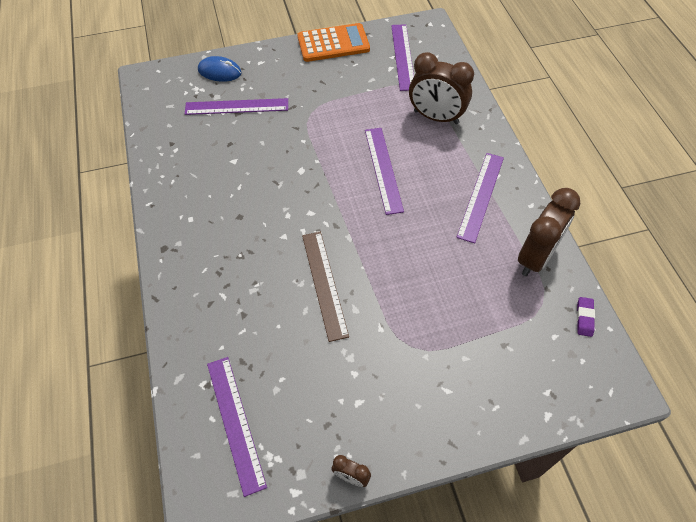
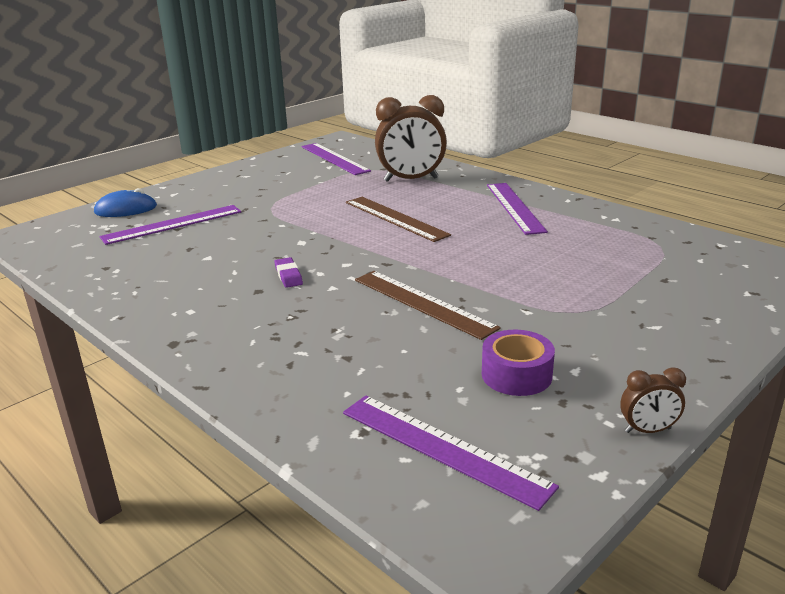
camera: 30 degrees left, 30 degrees down
orange calculator [297,23,370,62] -> none
purple ruler [365,128,404,215] -> brown ruler [346,197,451,242]
brown clock [518,188,580,276] -> none
purple eraser [577,297,595,337] -> purple eraser moved to [274,257,303,288]
none -> purple tape [482,330,555,396]

